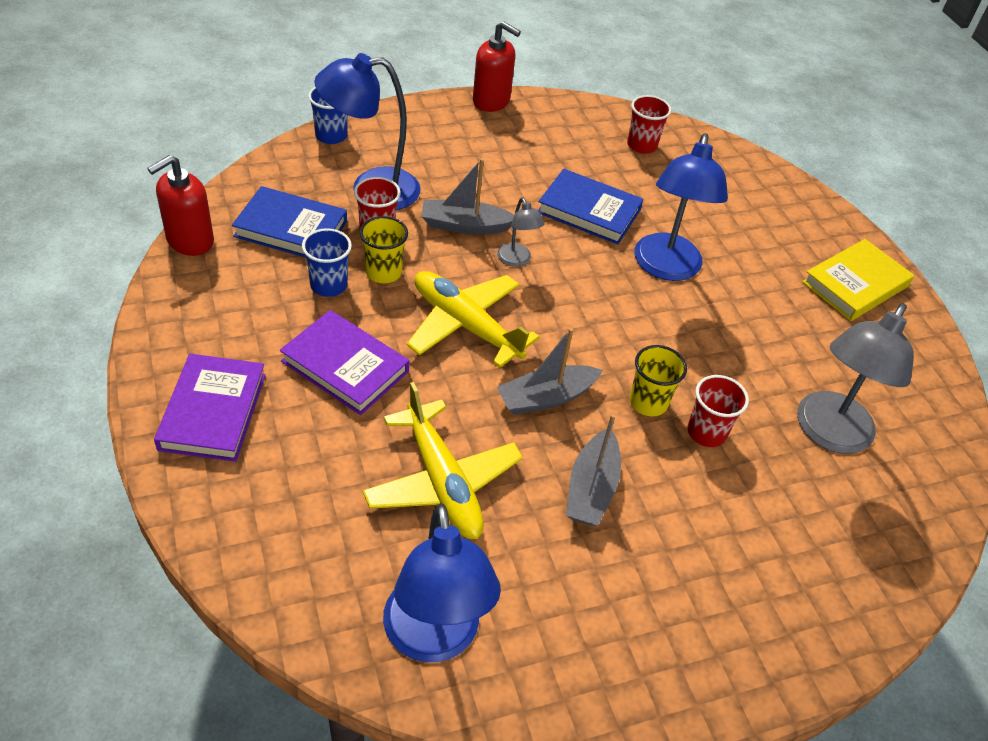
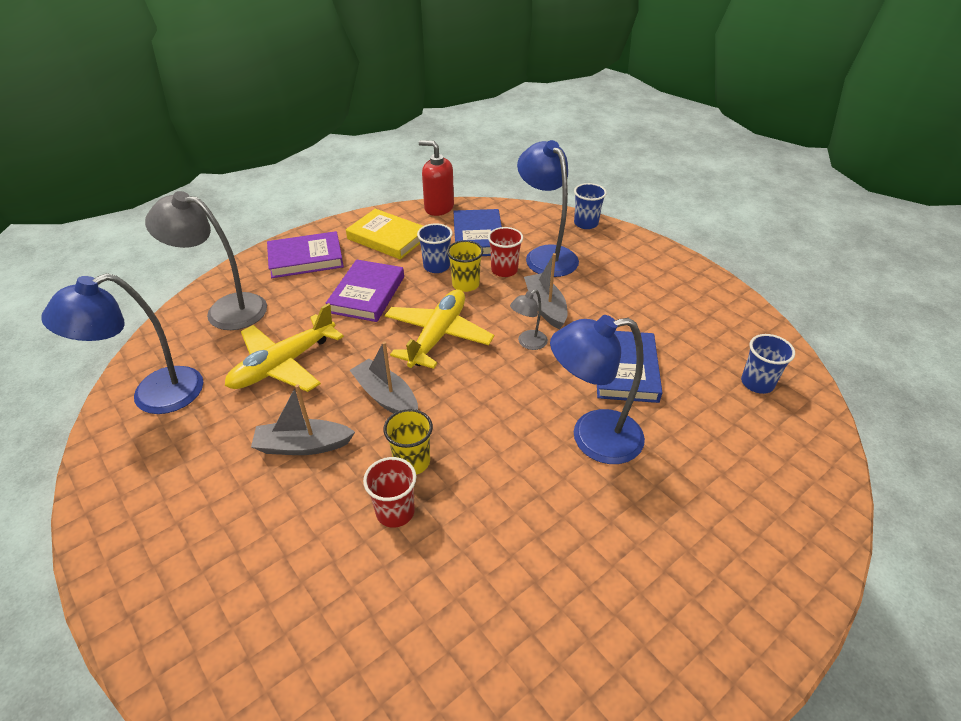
camera: 75 degrees right, 5 degrees down
red soap dispenser [473,21,521,112] -> none
red cup [627,95,672,153] -> blue cup [741,334,795,394]
grey lamp [797,303,914,454] -> grey lamp moved to [145,191,267,330]
yellow book [802,239,914,321] -> yellow book moved to [346,209,423,260]

